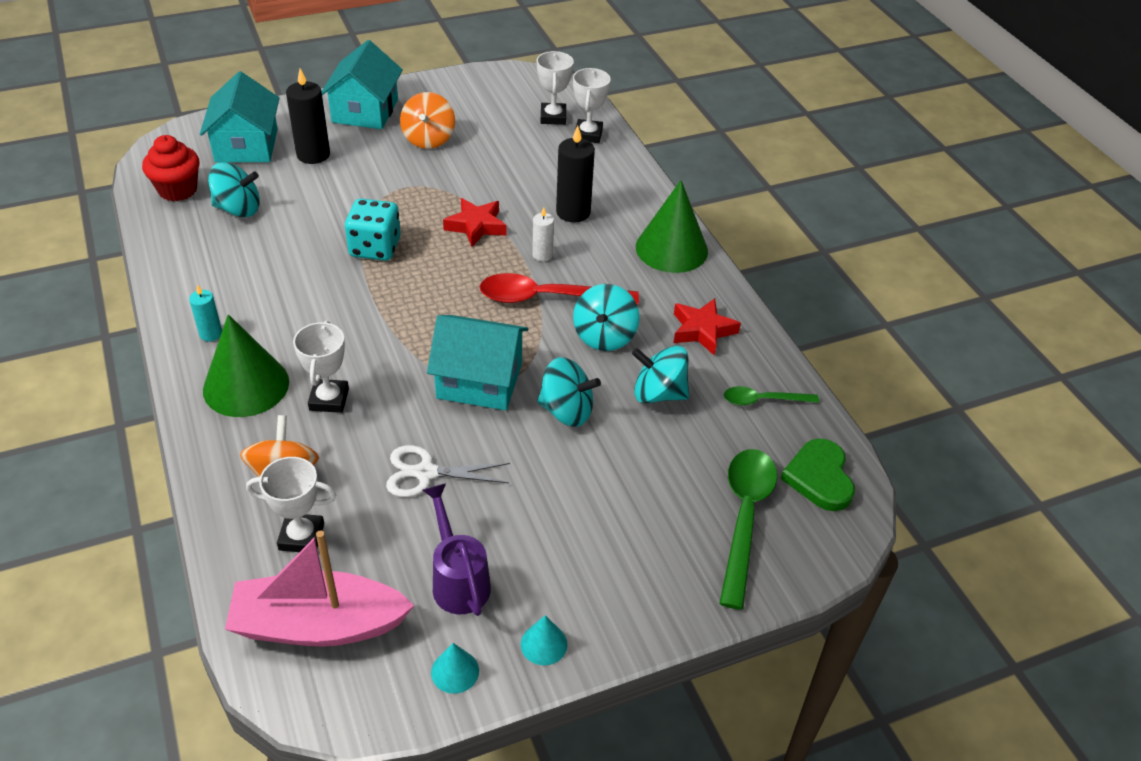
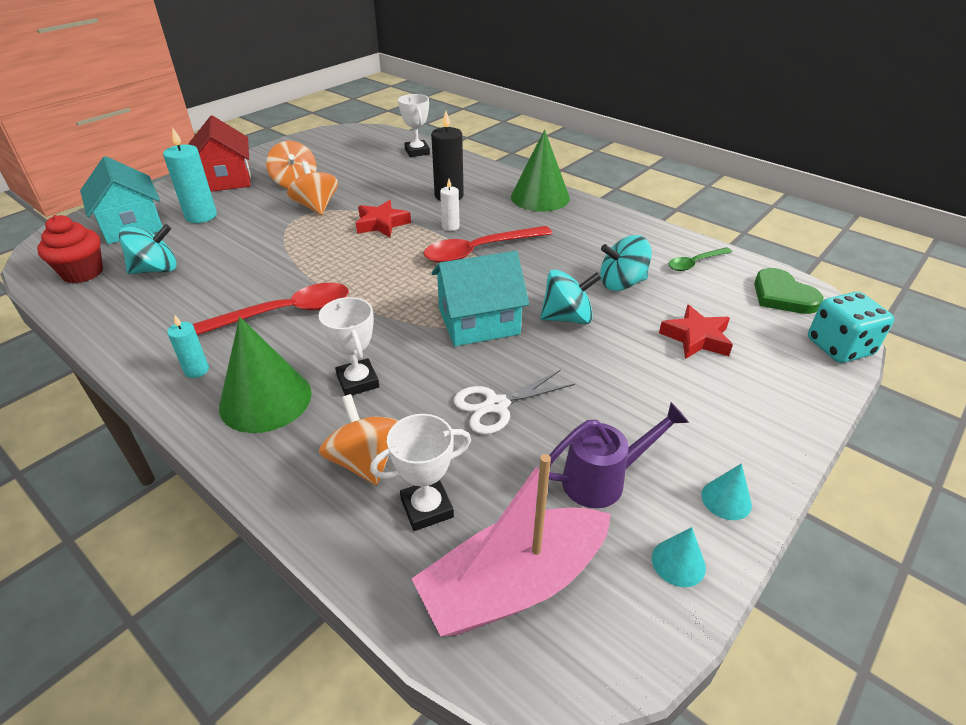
camera: 25 degrees left, 5 degrees down
black candle [286,69,330,164] -> turquoise candle [163,127,217,223]
turquoise house [322,40,403,129] -> red house [188,115,251,192]
turquoise dice [345,198,401,261] -> turquoise dice moved to [808,292,894,363]
purple watering can [423,483,491,616] -> purple watering can turned 120 degrees clockwise [549,402,689,508]
white trophy [537,51,574,125] -> none
turquoise spinning top [573,284,640,351] -> none
red star [674,298,741,356] -> red star moved to [659,305,733,359]
green spoon [719,449,777,610] -> none
none -> red spoon [192,283,349,335]
none -> orange spinning top [287,162,338,215]

